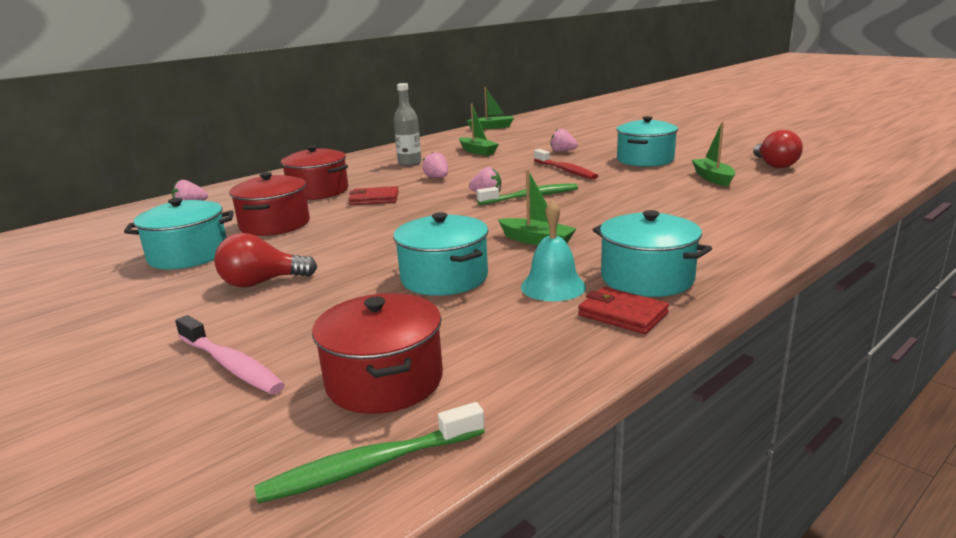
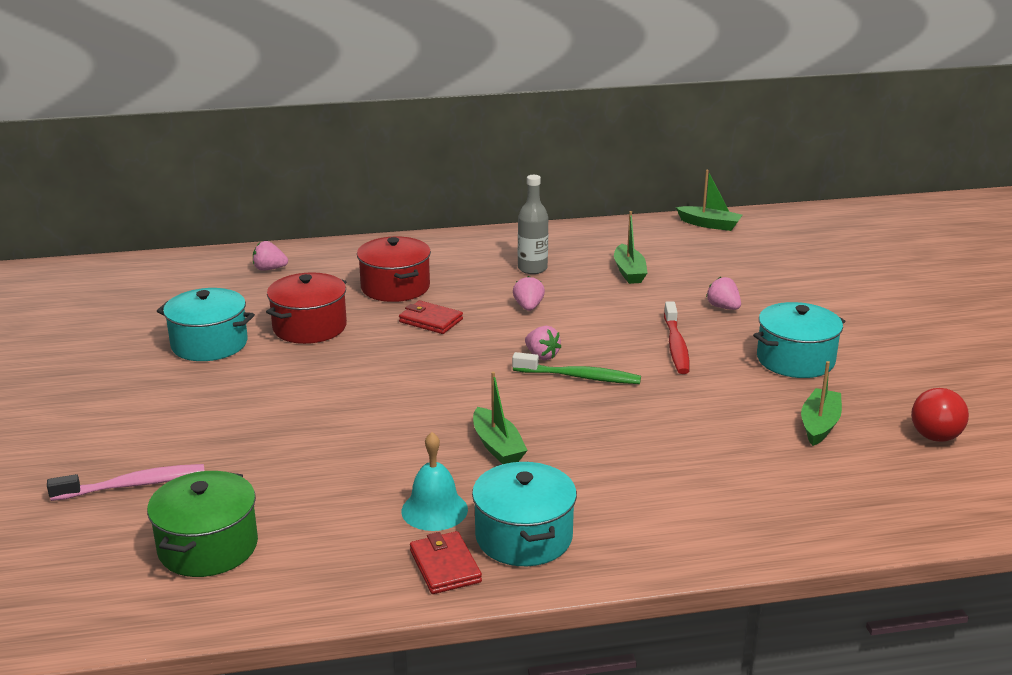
camera: 30 degrees right, 5 degrees up
pink toothbrush [175,315,285,394] -> pink toothbrush turned 90 degrees counterclockwise [47,464,205,501]
red light bulb [214,233,317,288] -> none
green toothbrush [254,402,485,503] -> none
red pot [312,293,443,414] -> green pot [147,471,258,577]
turquoise pot [393,212,488,296] -> none

